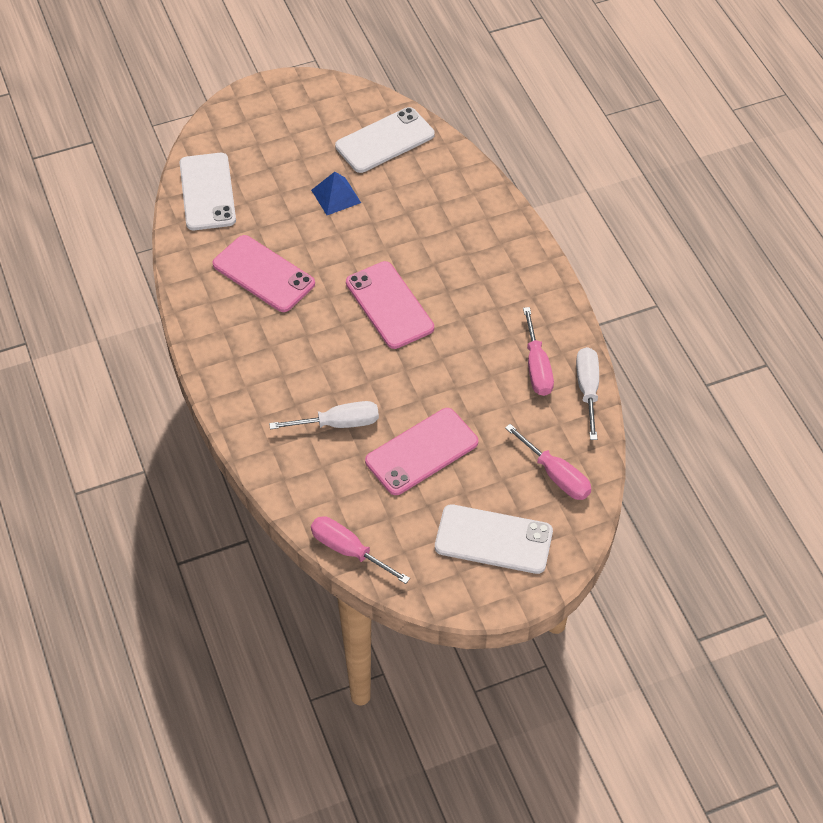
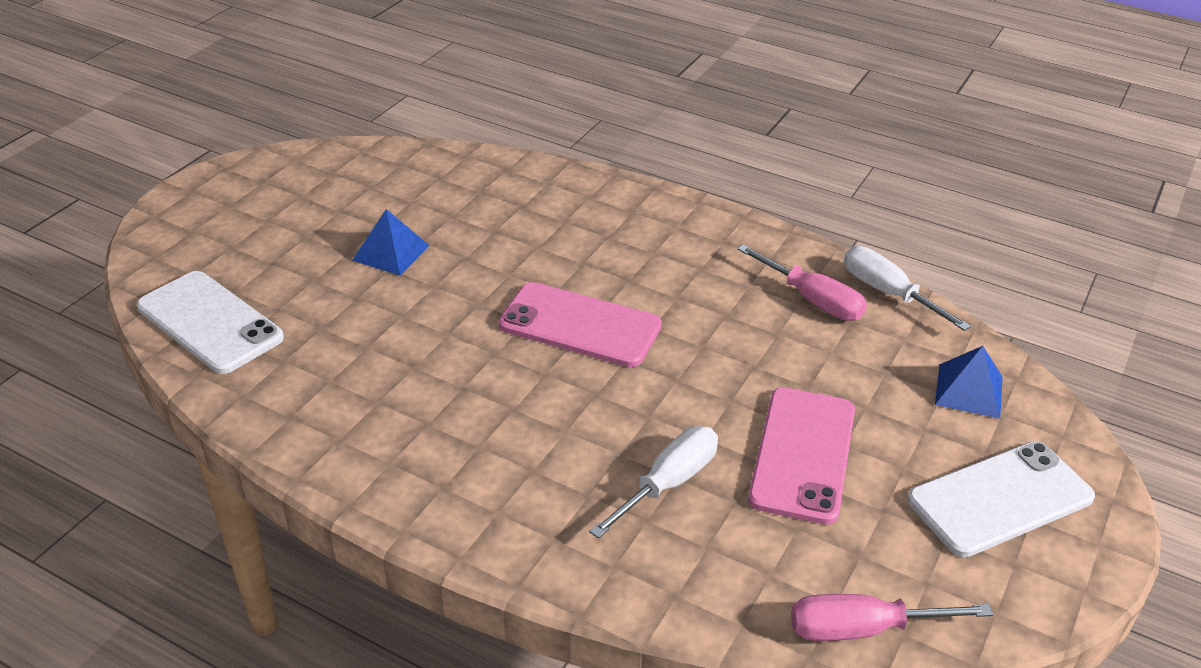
camera: 40 degrees left, 15 degrees down
pink phone [212,235,315,312] -> none
white phone [335,107,435,173] -> none
pink screwdriver [505,424,592,500] -> blue pyramid [935,346,1003,419]

